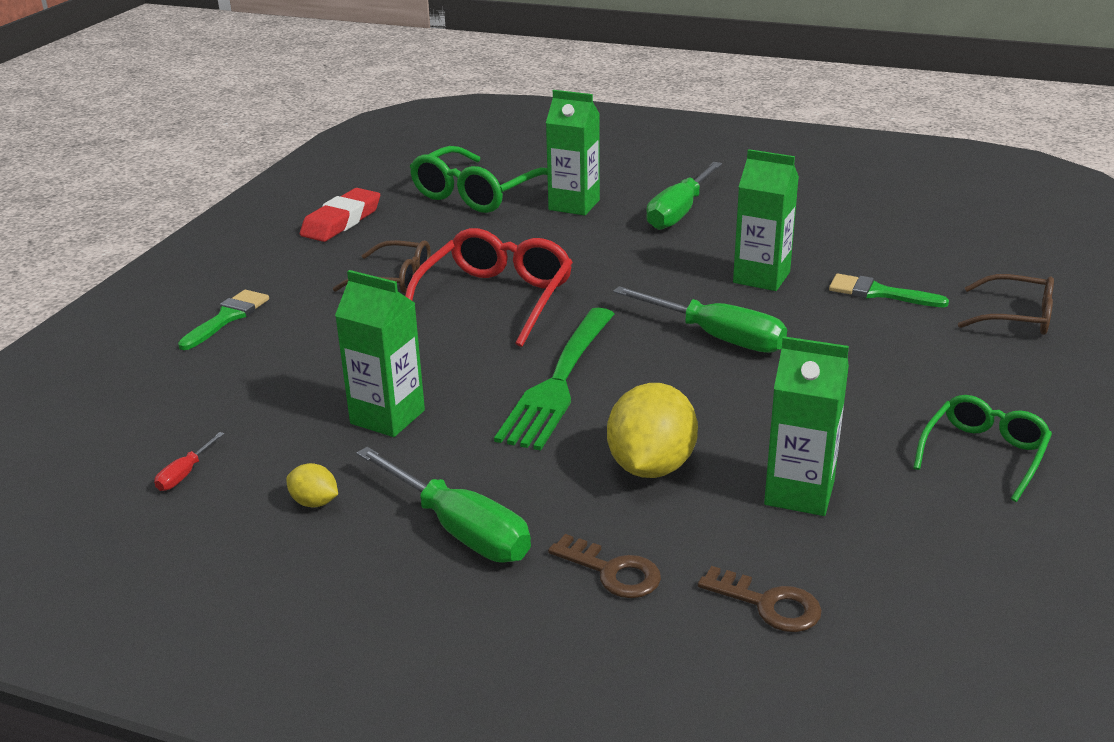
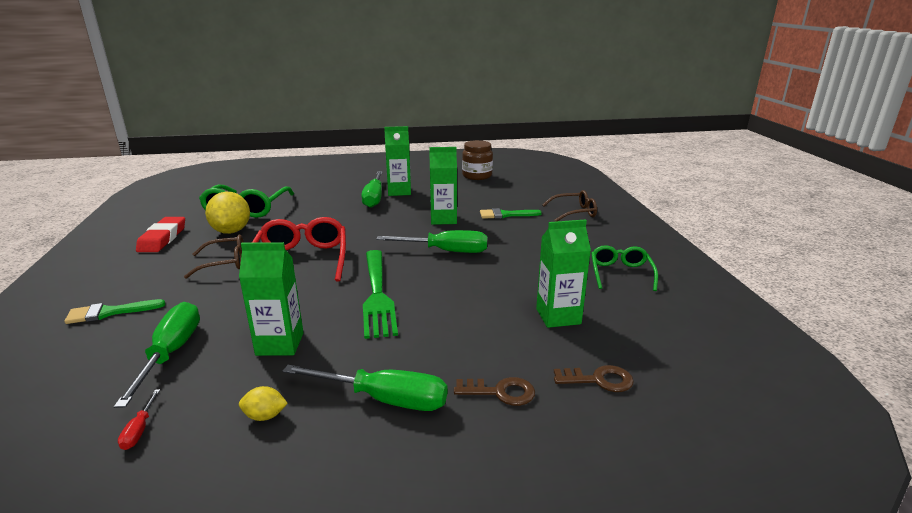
camera: 30 degrees left, 5 degrees down
green brush [178,290,269,350] -> green brush turned 105 degrees counterclockwise [64,299,166,324]
green carton [546,90,600,215] -> green carton moved to [384,126,411,196]
yellow lemon [607,383,698,478] -> yellow lemon moved to [205,192,250,234]
none -> green screwdriver [114,302,200,408]
none -> brown jar [462,140,493,180]

